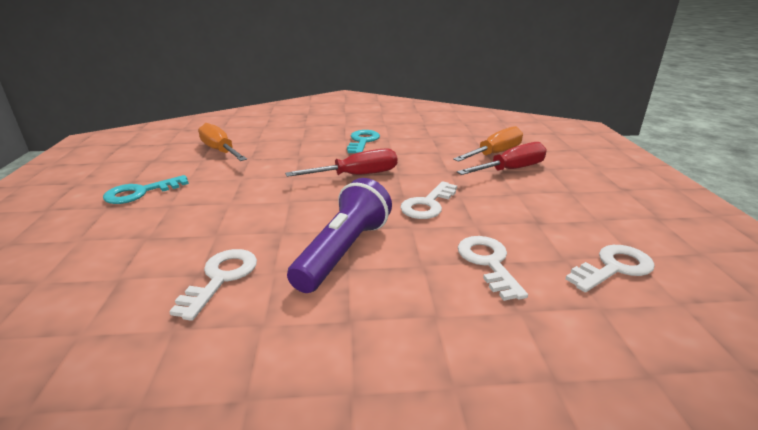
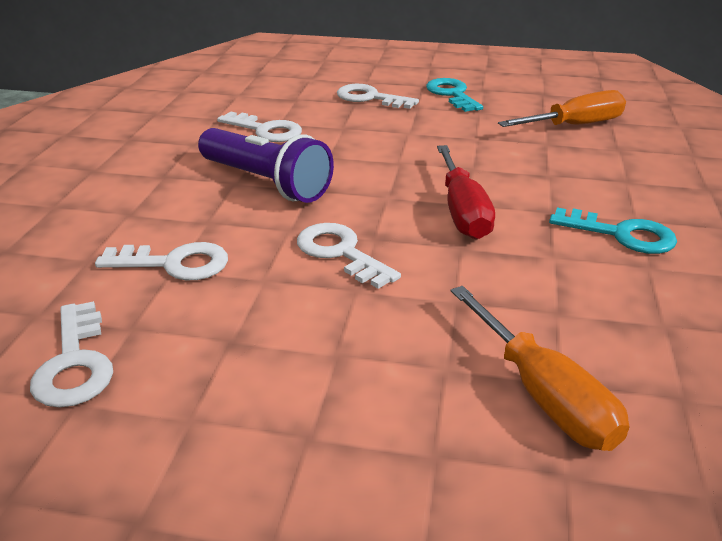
camera: 105 degrees right, 5 degrees up
red screwdriver [457,142,547,175] -> none
none -> white key [337,84,419,109]

